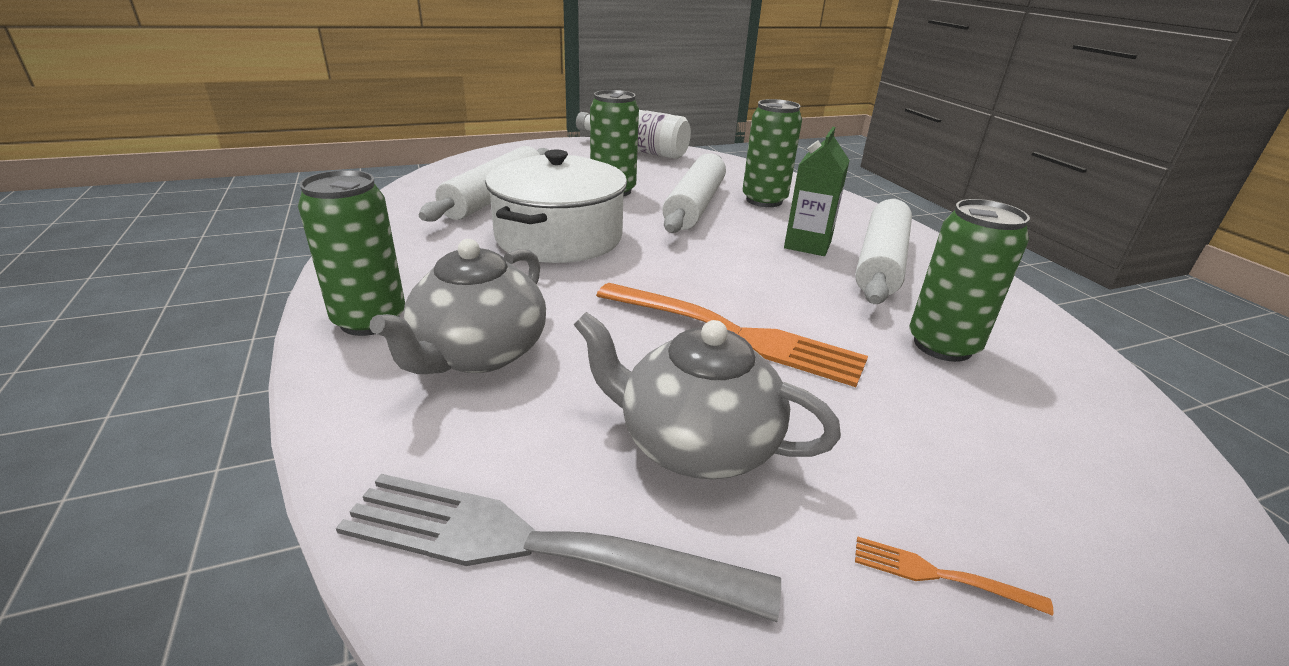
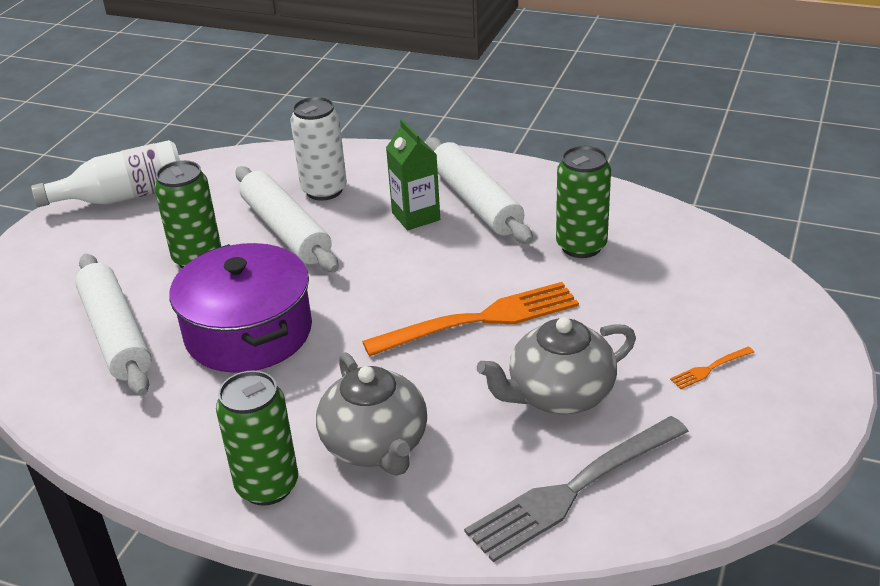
camera: 45 degrees left, 5 degrees up
white pot [485,150,627,263] -> purple pot [169,243,312,373]
green can [742,99,802,207] -> white can [290,97,347,201]

